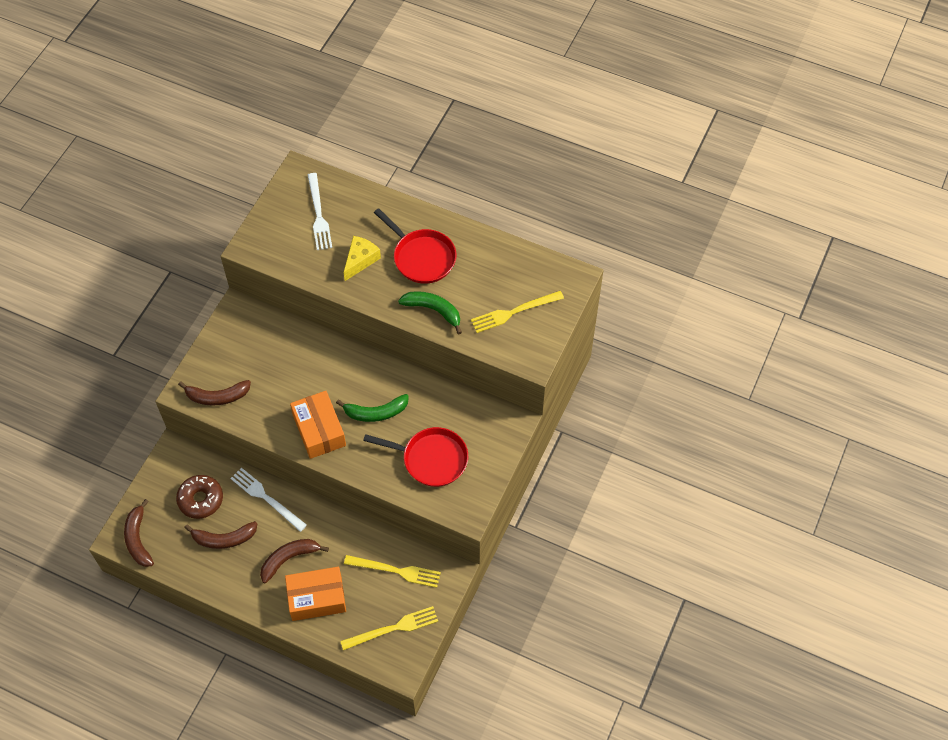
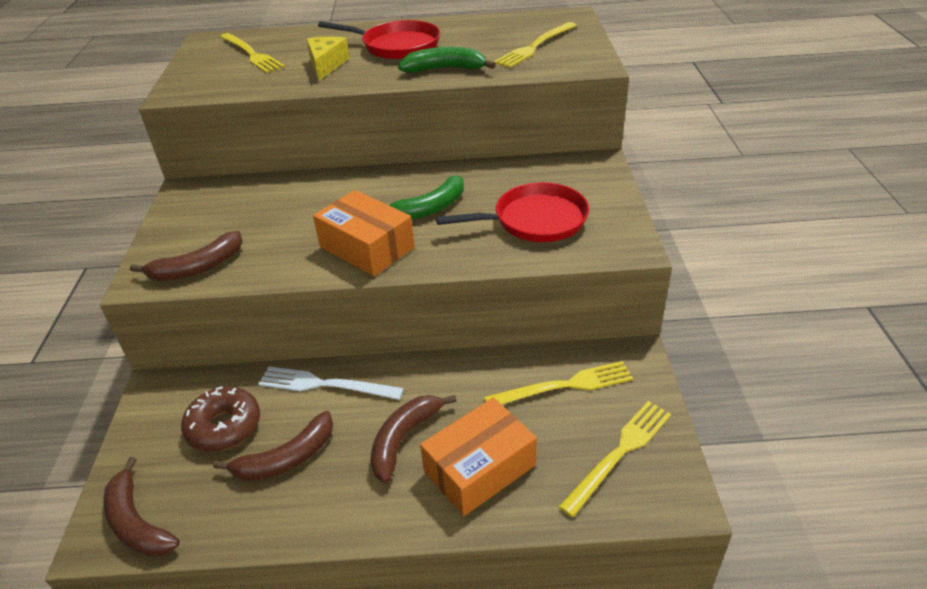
camera: 25 degrees left, 20 degrees down
white fork [308,173,332,250] -> yellow fork [220,33,285,73]

